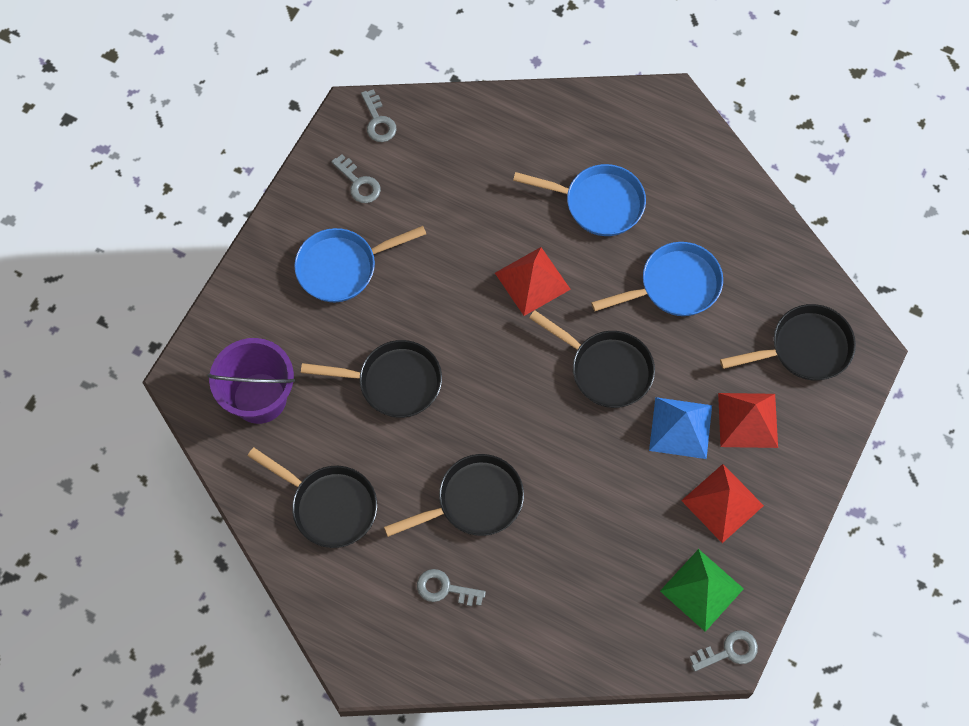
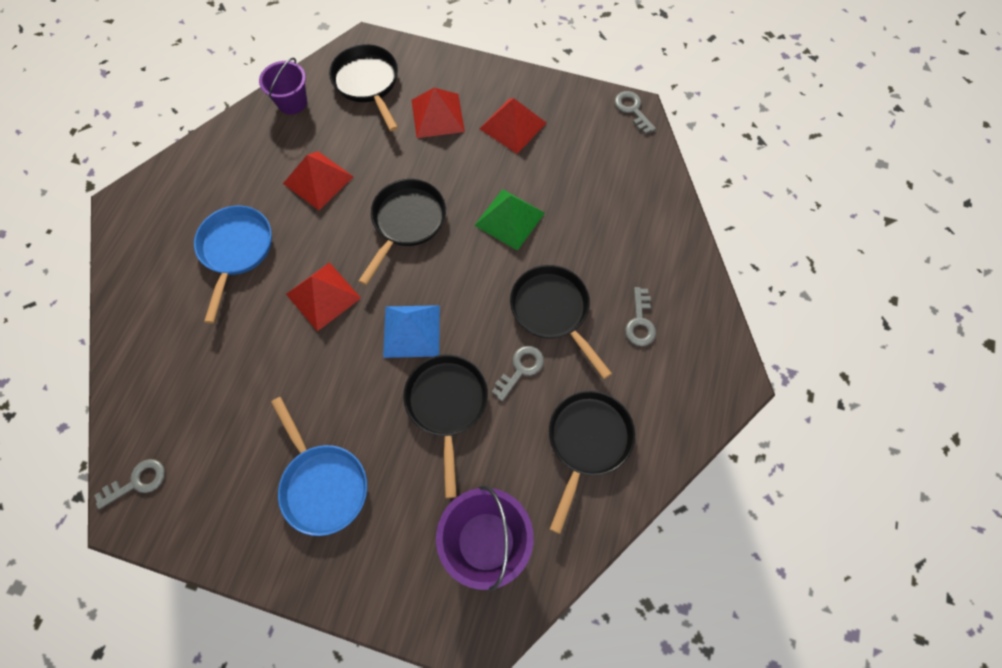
camera: 100 degrees left, 0 degrees up
grey key [331,154,381,203] -> grey key moved to [492,346,544,401]
blue pan [591,242,723,316] -> red pyramid [283,151,354,210]
blue pyramid [649,397,712,459] -> blue pyramid moved to [383,305,440,358]
green pyramid [660,549,744,632] -> green pyramid moved to [474,189,545,251]
none -> purple bucket [259,58,307,114]

